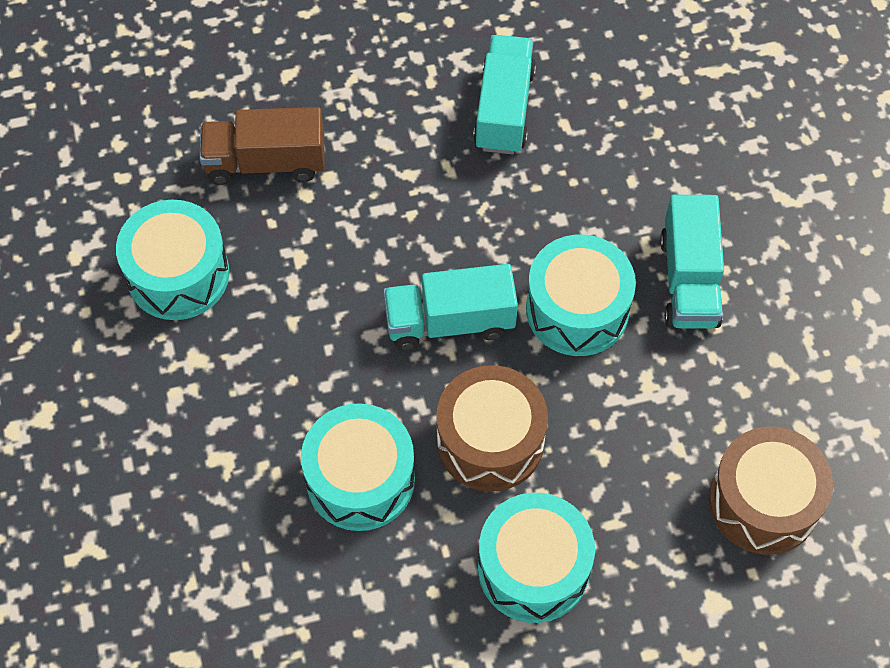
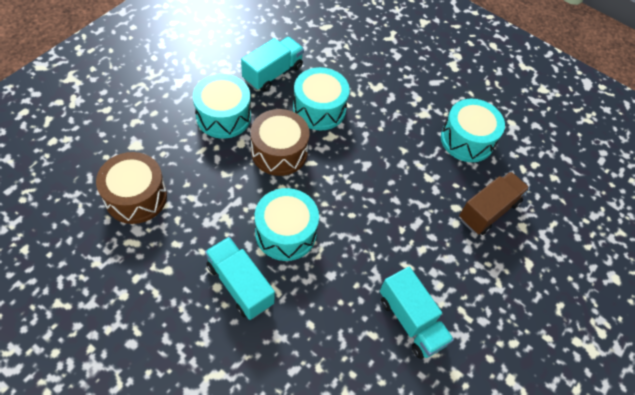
camera: 135 degrees right, 5 degrees down
turquoise truck [383,264,518,350] -> turquoise truck moved to [241,37,304,92]

